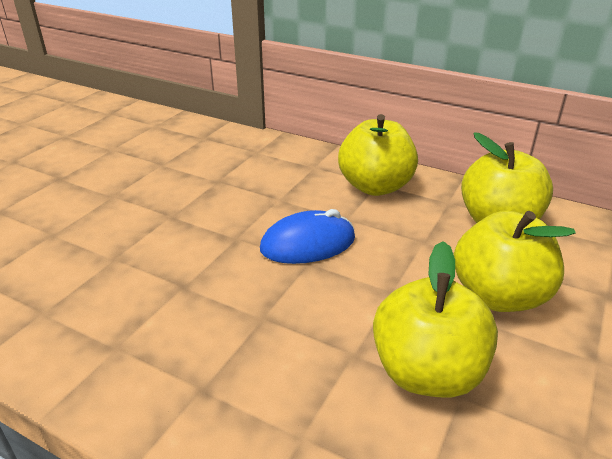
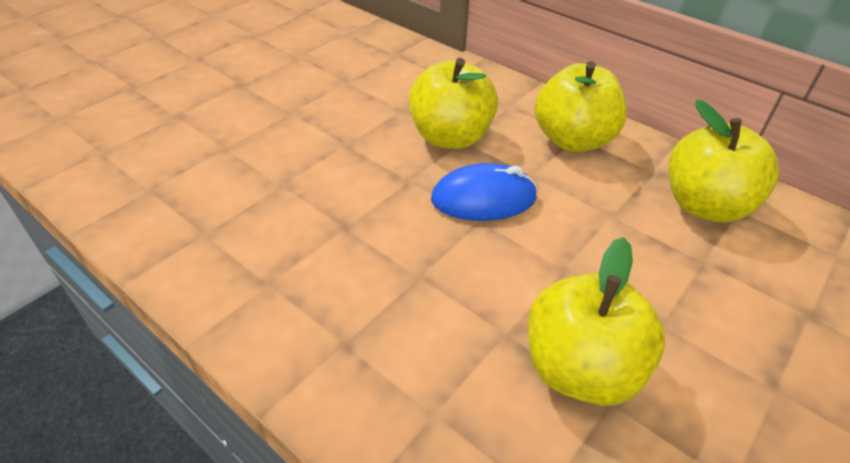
camera: 10 degrees right, 10 degrees up
yellow apple [454,211,576,312] -> yellow apple moved to [409,58,498,149]

